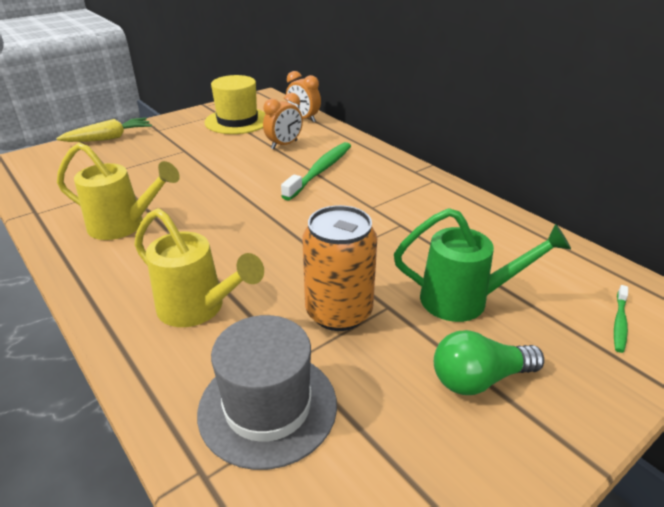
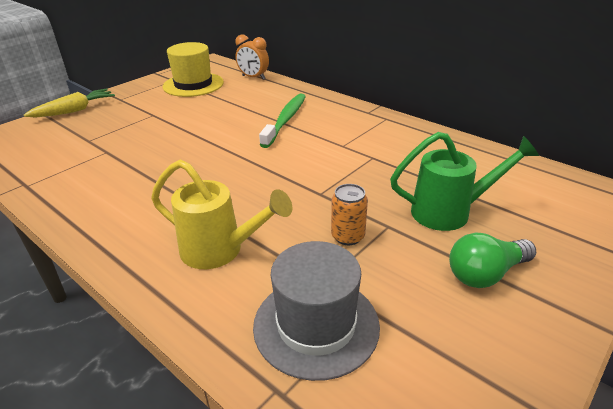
camera: 10 degrees left, 0 degrees up
yellow watering can [57,143,180,240] -> none
orange clock [263,93,303,149] -> none
orange can [302,205,377,331] -> orange can [331,184,368,245], size x0.56
green toothbrush [614,285,628,353] -> none

